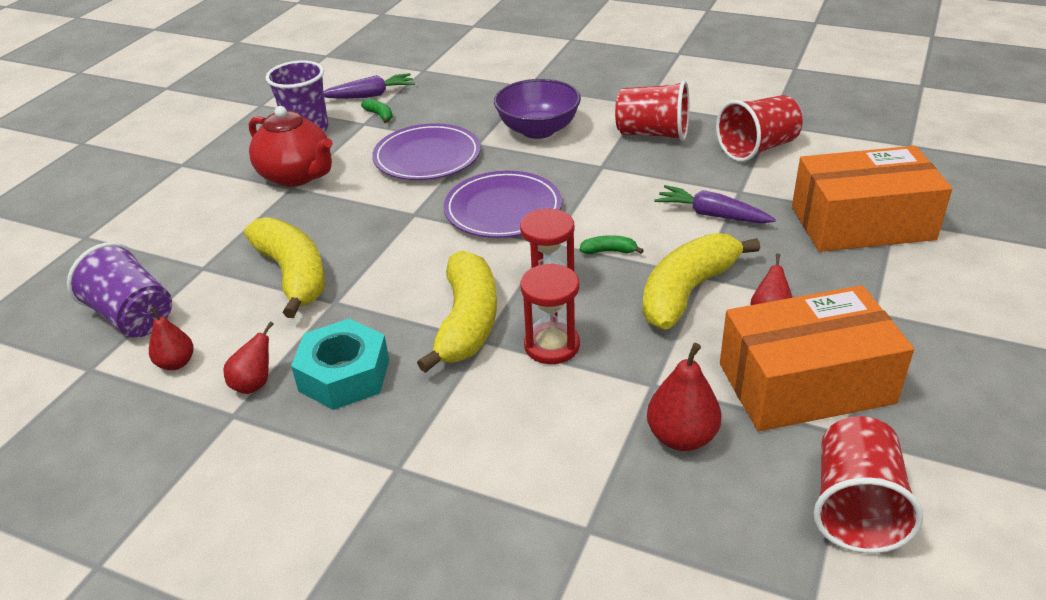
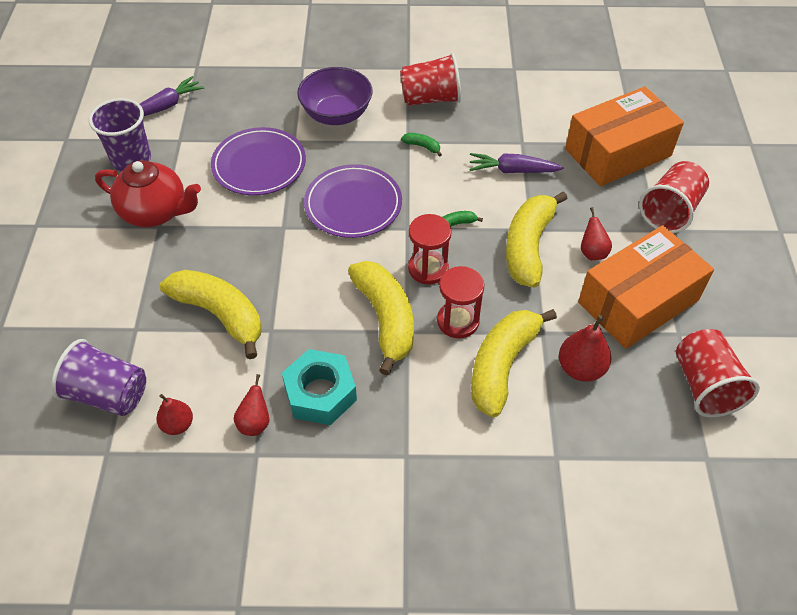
camera: 25 degrees left, 15 degrees up
green banana [361,99,393,123] -> green banana moved to [401,133,442,157]
red cup [716,95,803,162] -> red cup moved to [639,161,709,233]
none -> yellow banana [471,309,557,417]

